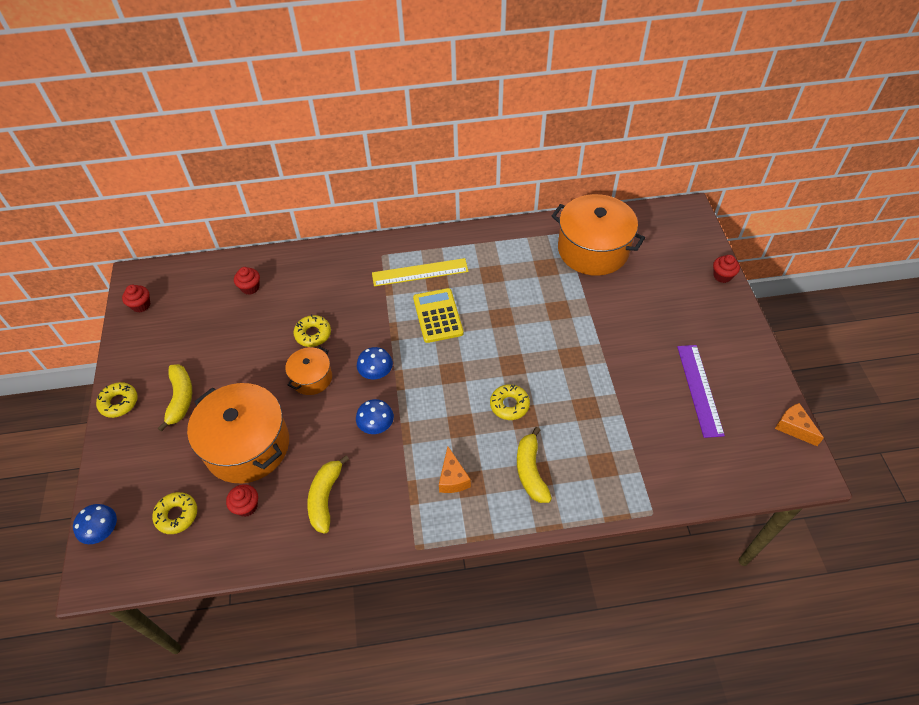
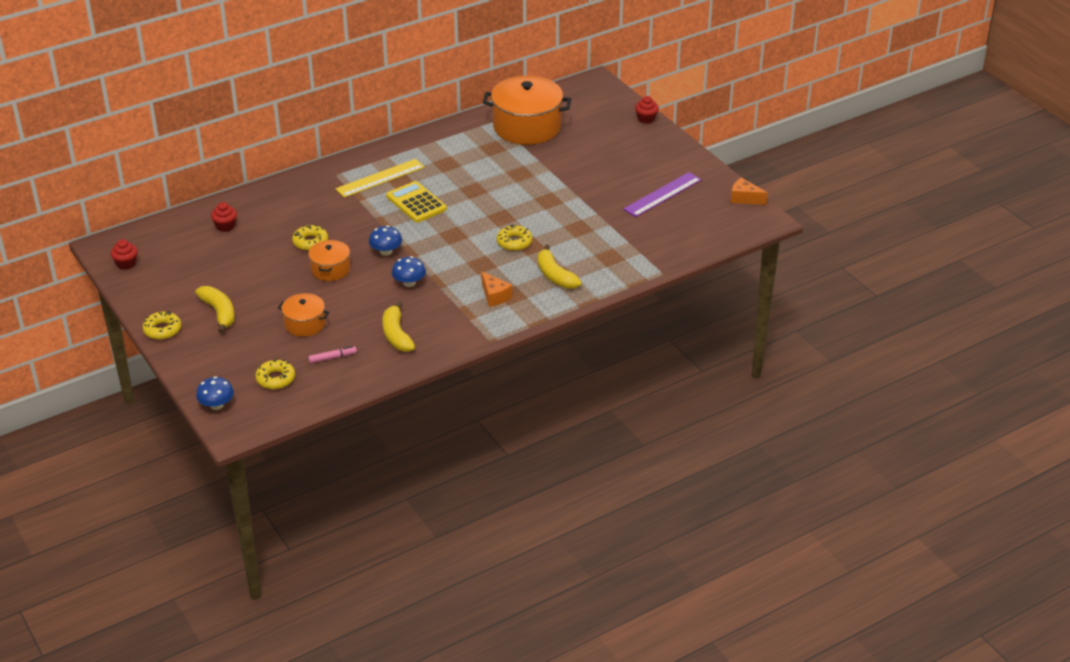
camera: 25 degrees left, 15 degrees down
orange pot [187,383,289,483] -> orange pot [278,293,329,337], size x0.52
red cupcake [226,484,258,517] -> pink marker [308,346,357,363]
purple ruler [677,345,725,438] -> purple ruler turned 75 degrees clockwise [623,172,702,217]

